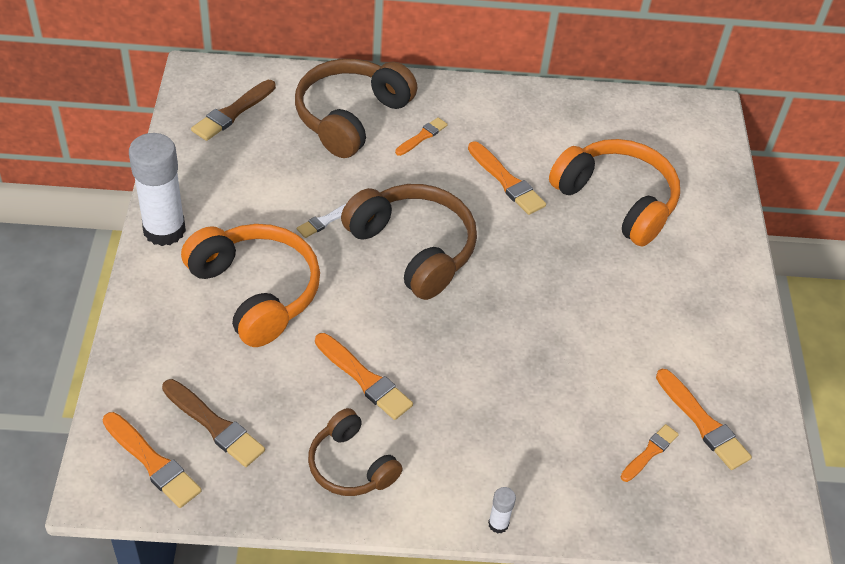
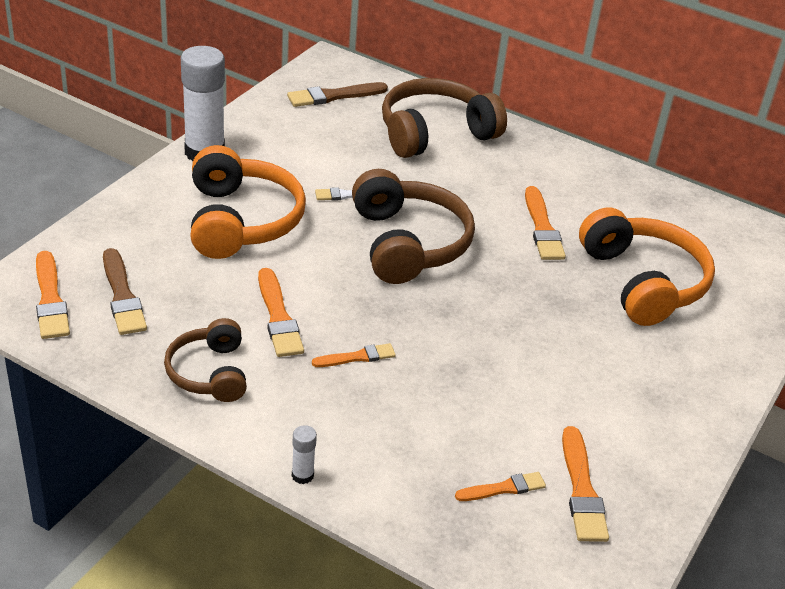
camera: 30 degrees right, 10 degrees down
orange brush [395,117,448,156] -> orange brush moved to [312,343,396,367]

